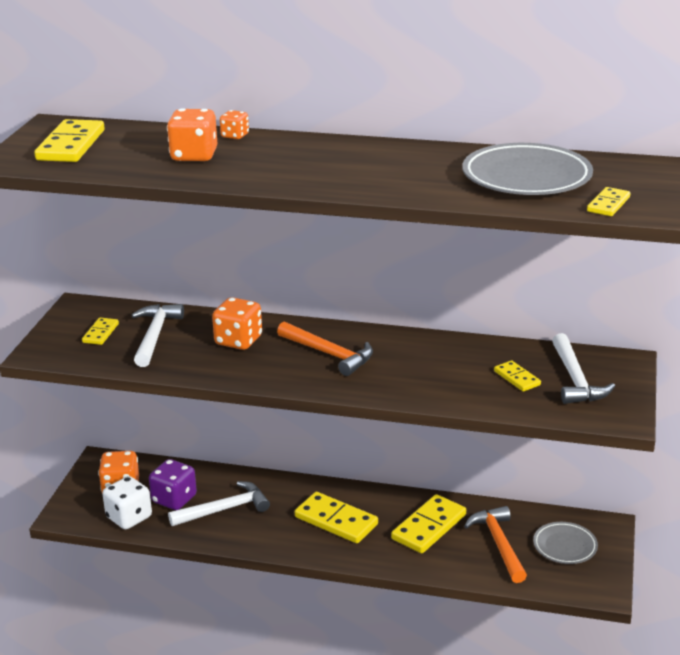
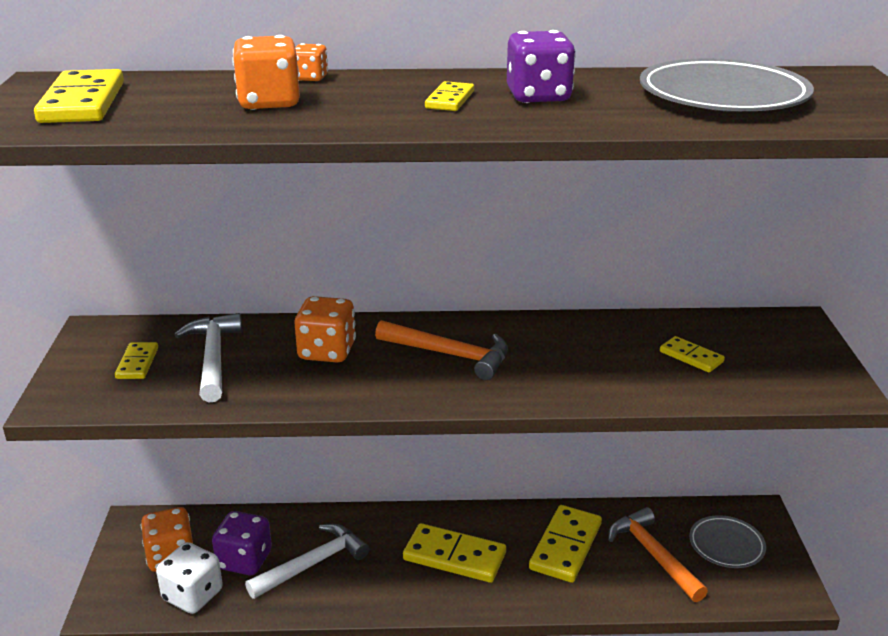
camera: 15 degrees left, 0 degrees up
white hammer [552,333,615,404] -> none
yellow domino [587,187,630,216] -> yellow domino moved to [425,81,474,111]
none -> purple dice [507,30,576,103]

